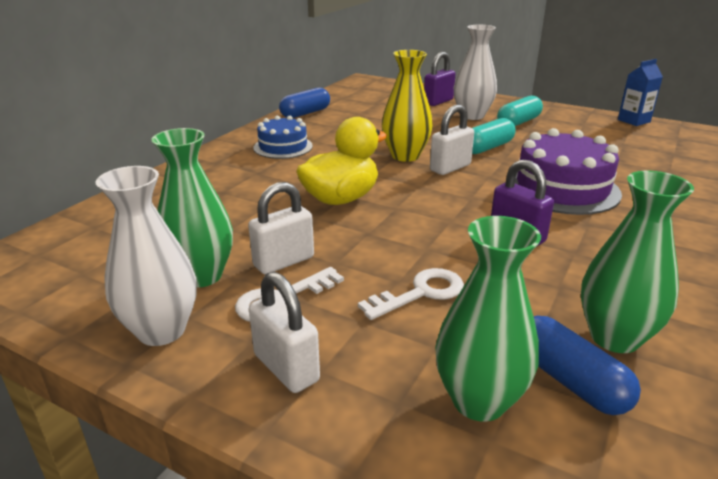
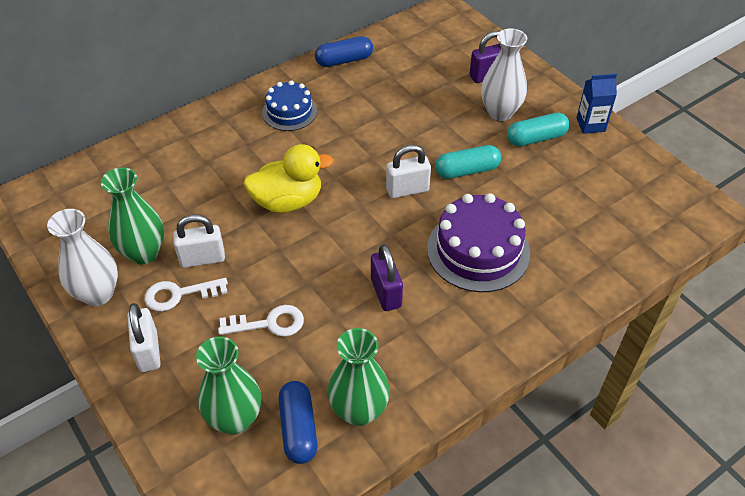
camera: 25 degrees right, 20 degrees up
yellow vase [382,50,433,162] -> none
blue carton [618,59,663,126] -> blue carton moved to [577,73,617,134]

